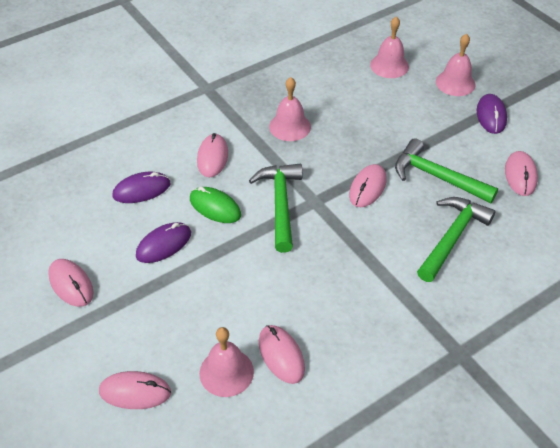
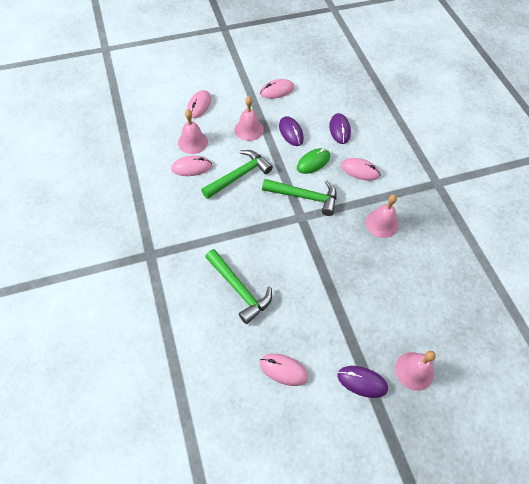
camera: 105 degrees right, 10 degrees up
pink mouse [349,164,386,207] -> none
pink bell [370,17,409,78] -> pink bell moved to [235,96,264,141]
green hammer [395,138,498,203] -> green hammer moved to [201,150,273,199]

